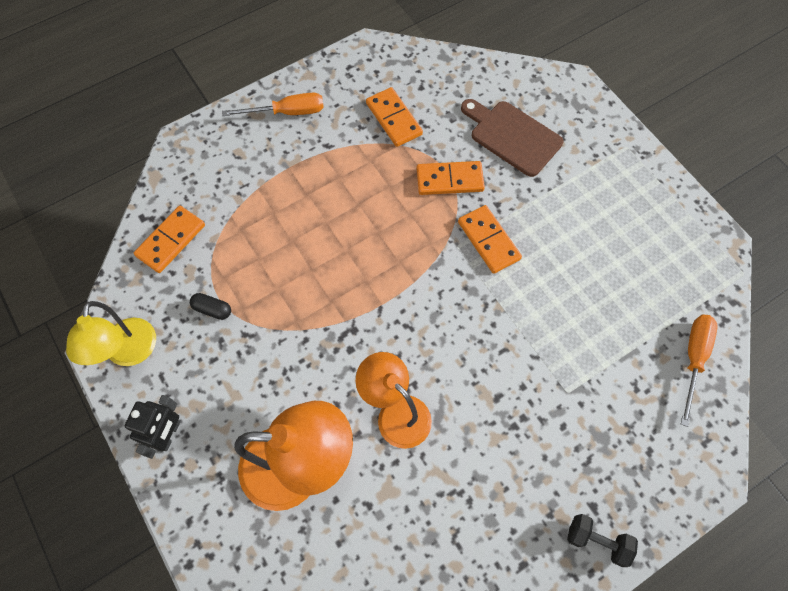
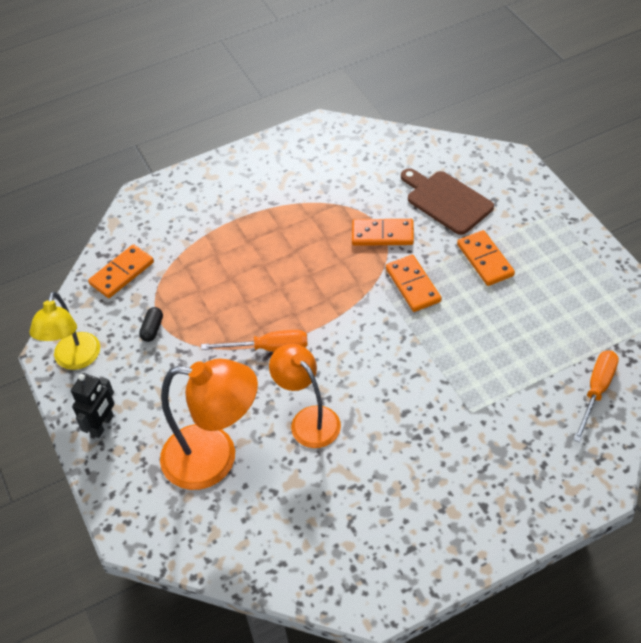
camera: 10 degrees right, 15 degrees down
black capsule [190,293,231,320] -> black capsule turned 75 degrees clockwise [139,307,163,342]
orange screwdriver [222,93,324,116] -> orange screwdriver moved to [201,330,307,352]
orange domino [366,87,423,147] -> orange domino moved to [457,230,515,286]
black dumbbell [567,514,638,567] -> none

